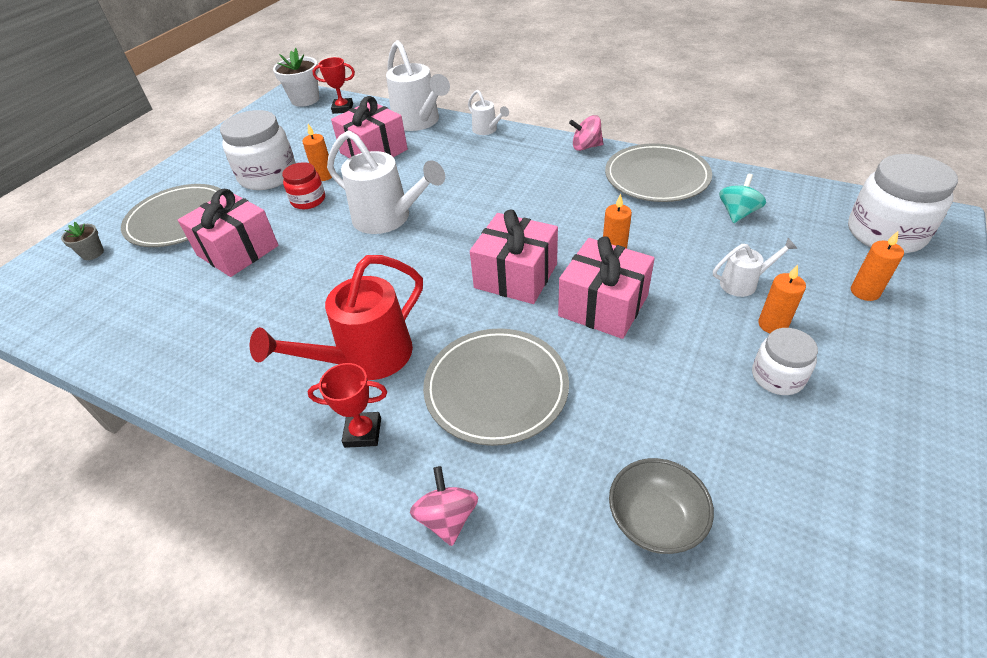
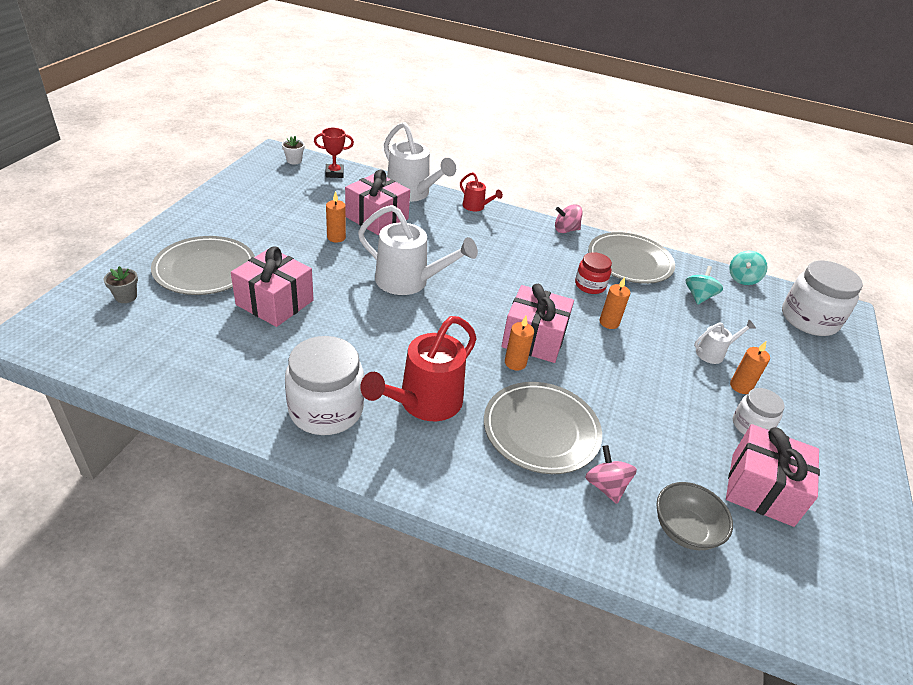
camera: 15 degrees left, 5 degrees down
white jar [220,110,296,190] -> white jar moved to [285,336,364,435]
white flower pot [273,48,319,107] -> white flower pot [282,136,305,164], size x0.55
red jar [282,162,325,209] -> red jar moved to [575,252,612,294]
red trophy [308,363,387,448] -> none
pink spinning top [410,466,478,546] -> pink spinning top moved to [585,445,637,504]
white watering can [468,90,509,135] -> red watering can [460,172,503,212]
pink gift [558,236,655,339] -> pink gift moved to [726,424,820,527]
orange candle [851,231,904,301] -> orange candle moved to [505,316,534,371]
none -> turquoise spinning top [729,251,768,285]

